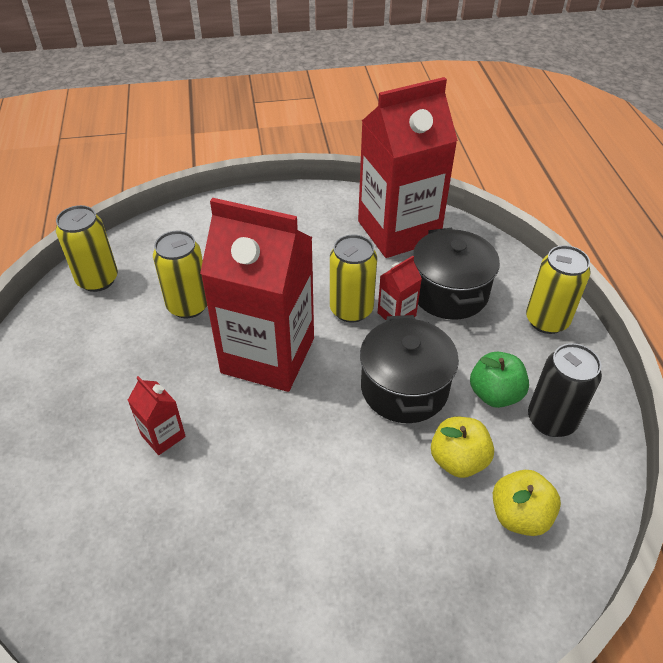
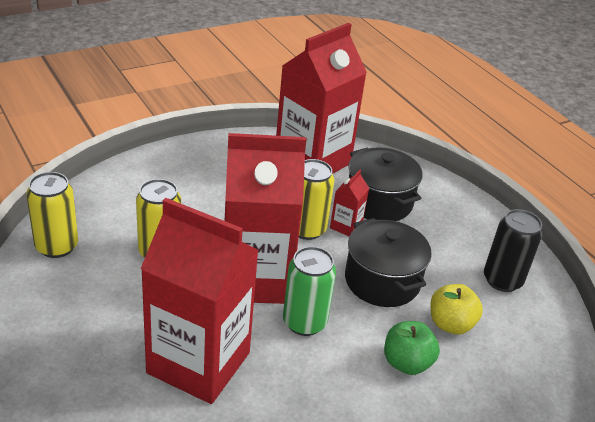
camera: 25 degrees left, 10 degrees down
red carton [128,376,186,455] -> red carton [141,198,259,404], size x2.48
green apple [470,352,529,408] -> green apple moved to [384,321,440,375]
yellow apple [493,470,561,536] -> none
yellow can [526,245,591,334] -> none
none -> green can [283,246,336,336]

